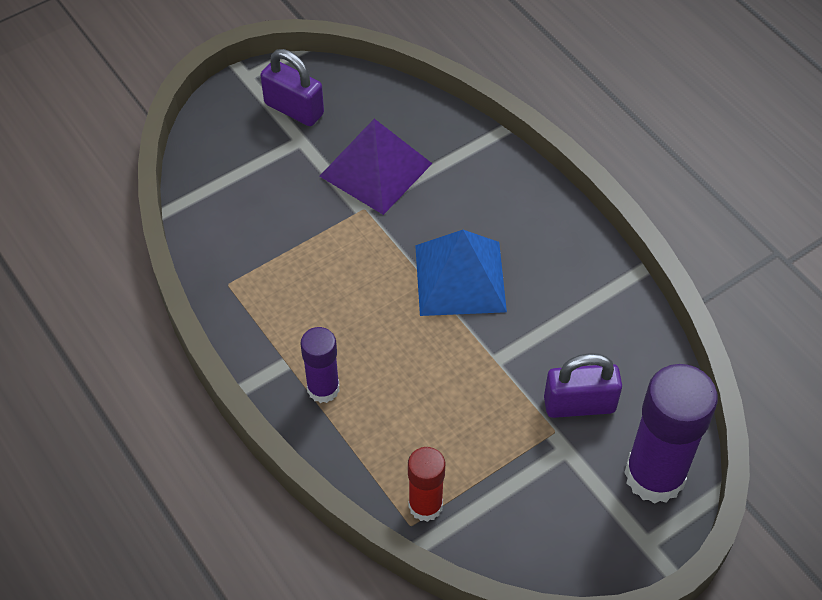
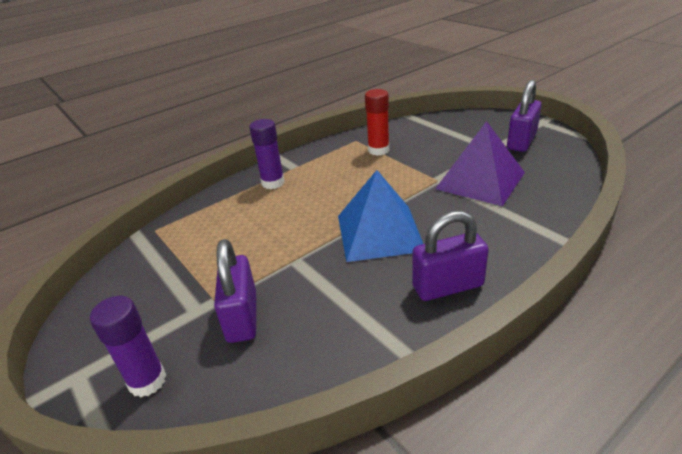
camera: 90 degrees right, 20 degrees down
red glue stick [408,447,445,522] -> red glue stick moved to [365,89,389,156]
purple glue stick [624,364,718,504] -> purple glue stick [90,296,166,397], size x0.56
none -> purple padlock [412,211,489,301]

